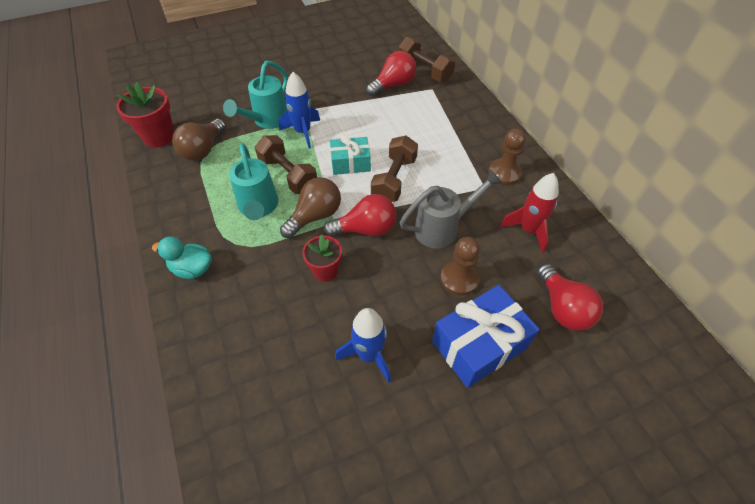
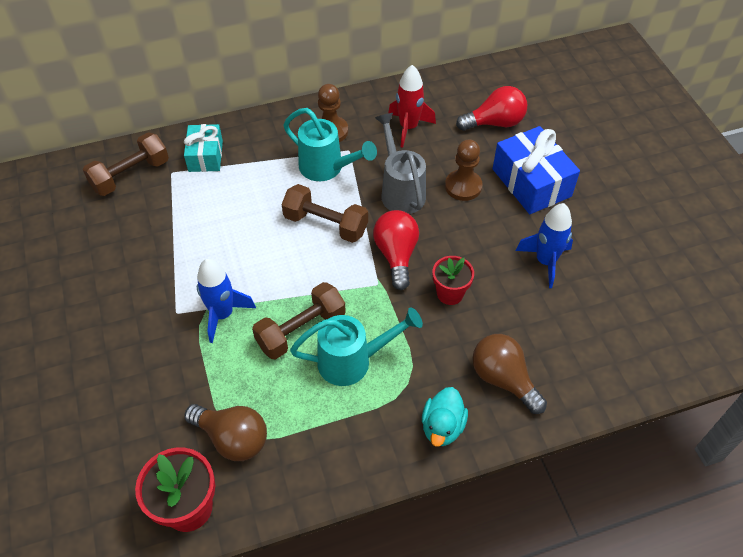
camera: 85 degrees left, 0 degrees up
turquoise watering can [223,61,288,129] -> turquoise watering can moved to [283,108,377,181]
brown light bulb [280,177,341,238] -> brown light bulb moved to [472,334,547,414]
turquoise gift [330,134,371,175] -> turquoise gift moved to [184,124,223,172]
red light bulb [366,51,416,96] -> none

